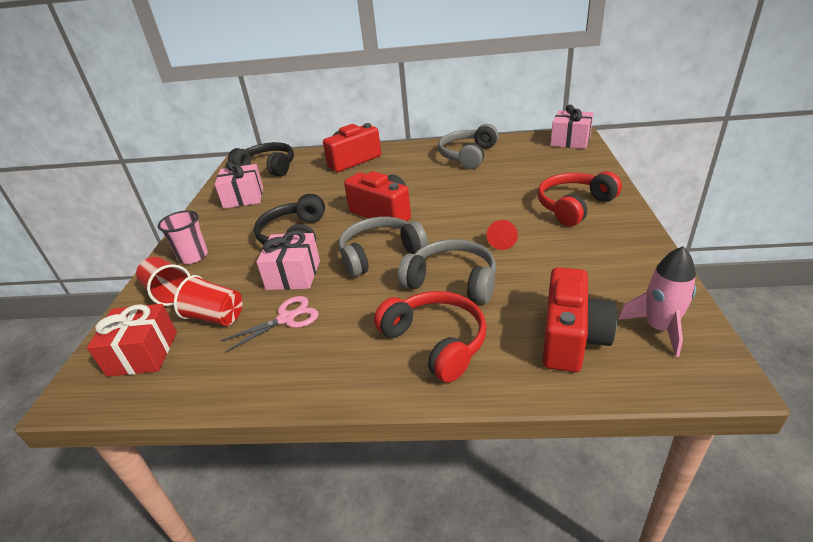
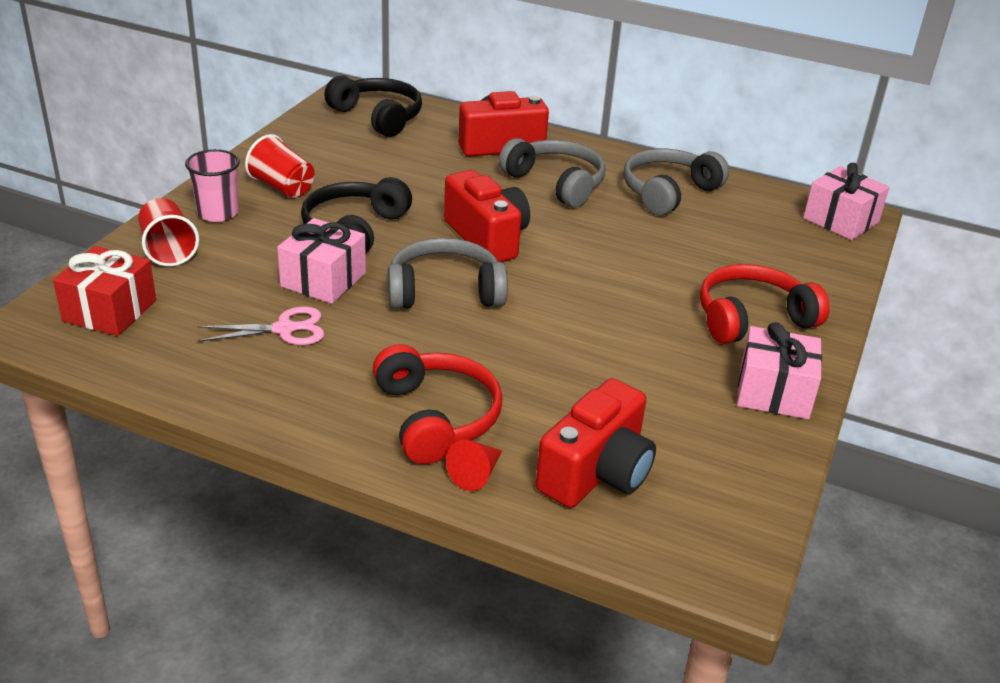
camera: 15 degrees right, 0 degrees up
red cup [174,275,242,326] -> red cup moved to [245,134,315,198]
pink gift [215,161,263,209] -> pink gift moved to [737,322,822,419]
grey headphones [398,239,496,304] -> grey headphones moved to [499,138,606,208]
red cone [487,220,518,250] -> red cone moved to [446,440,502,491]
pink rocket [618,246,696,357] -> none

